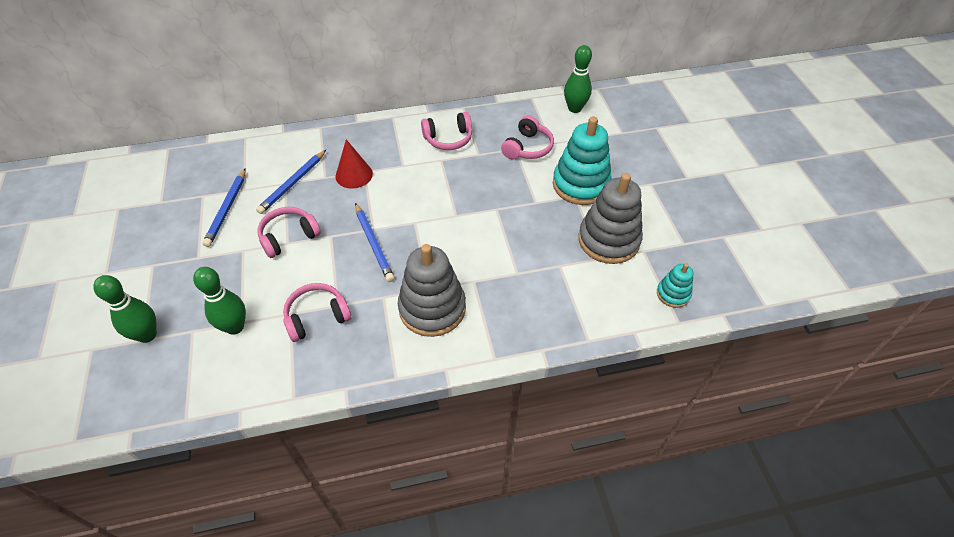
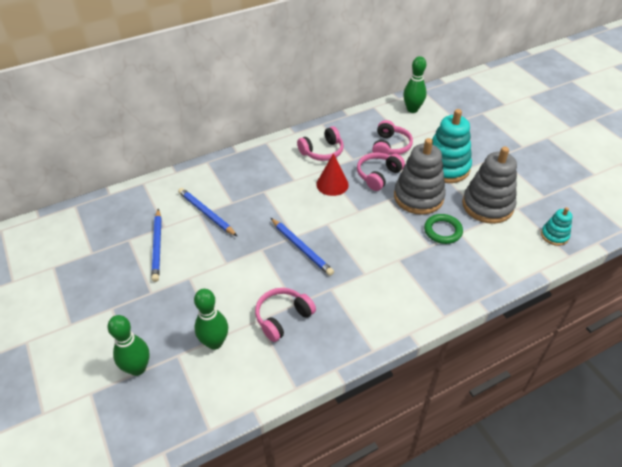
camera: 15 degrees left, 5 degrees down
blue pencil [256,150,326,214] -> blue pencil turned 120 degrees clockwise [178,188,237,236]
pink headphones [258,207,321,258] -> pink headphones moved to [357,153,405,191]
red cone [336,139,373,189] -> red cone moved to [316,153,349,196]
grey stacking toy [398,244,466,337] -> grey stacking toy moved to [394,138,446,215]
none -> green ring [424,214,463,244]

